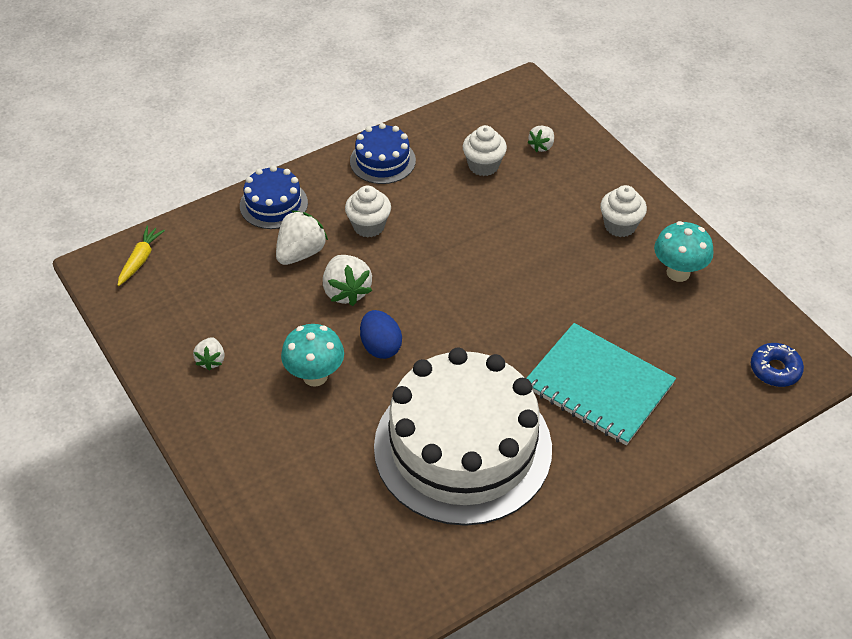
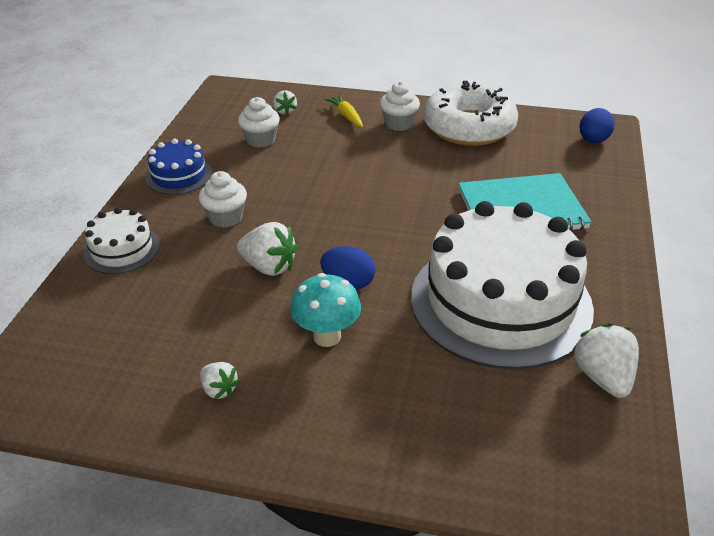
camera: 45 degrees left, 10 degrees down
yellow carrot [117,226,165,286] -> yellow carrot moved to [325,95,363,128]
blue cake [240,166,308,229] -> white cake [83,208,160,274]
white strawberry [276,210,328,265] -> white strawberry moved to [573,323,639,398]
turquoise mushroom [654,221,714,282] -> white donut [424,80,518,146]
blue donut [751,343,804,387] -> blue egg [580,108,615,143]

